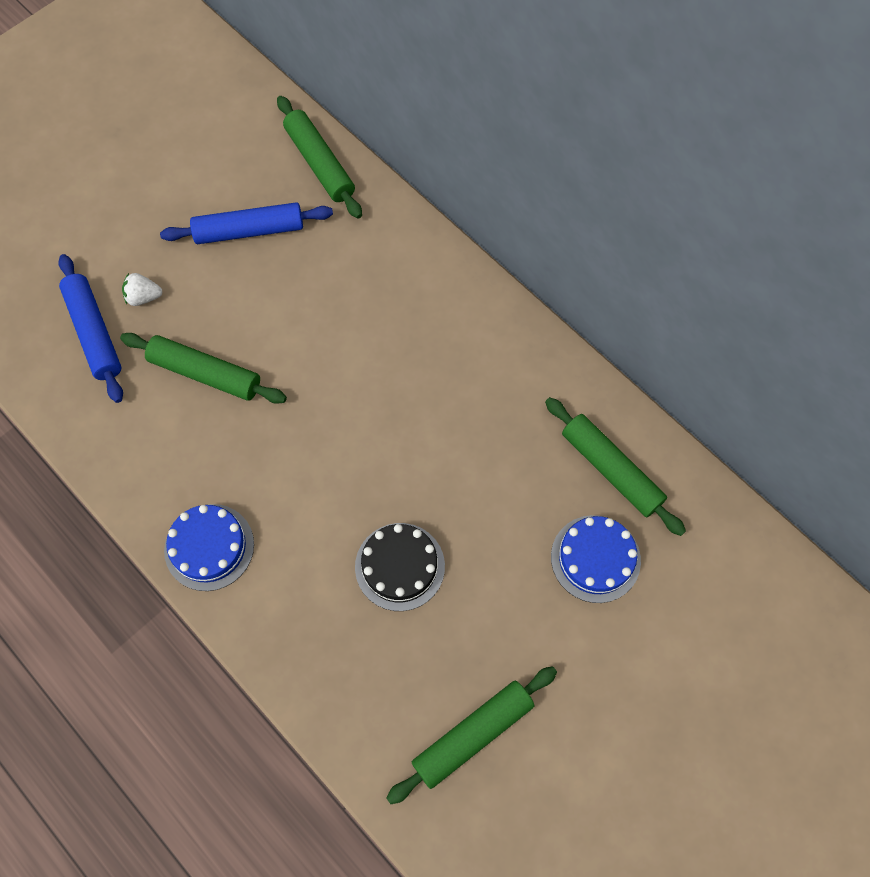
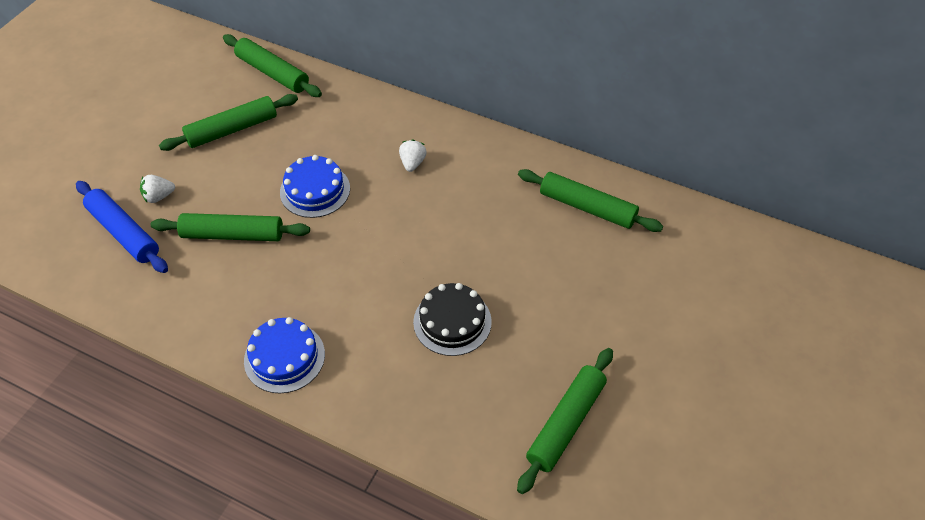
camera: 20 degrees left, 15 degrees down
blue rolling pin [160,202,333,244] -> green rolling pin [159,94,298,151]
blue cake [551,515,641,603] -> blue cake moved to [280,155,350,218]
none -> white strawberry [399,139,427,172]

